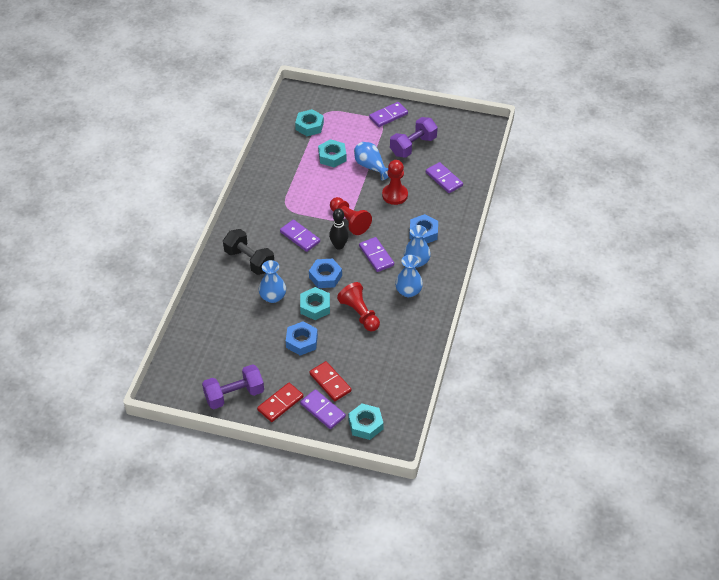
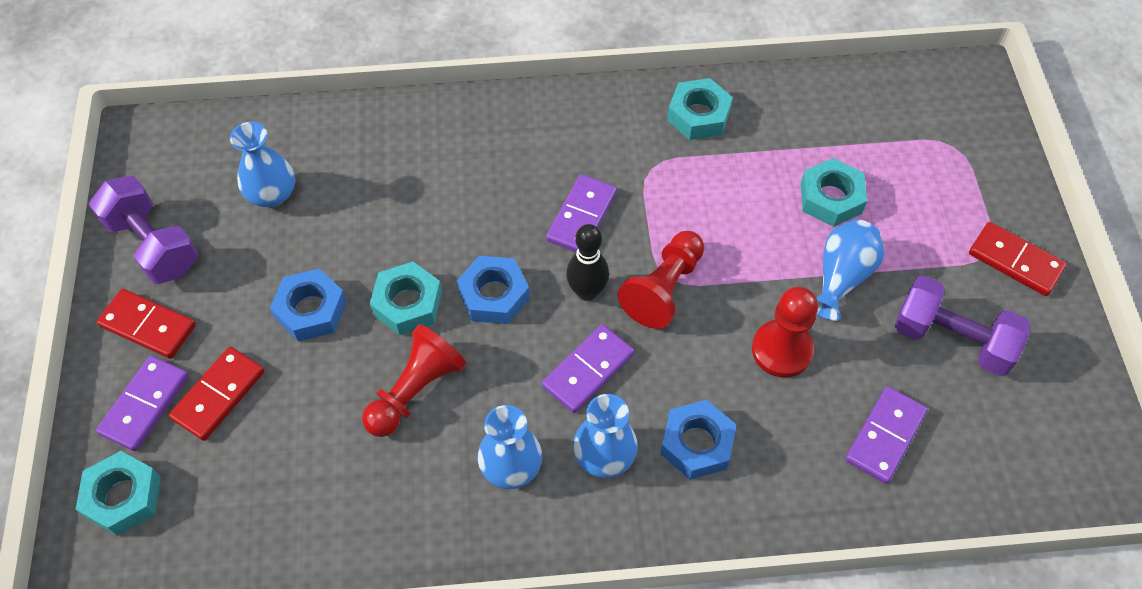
camera: 70 degrees right, 10 degrees up
black dumbbell [223,229,274,275] -> none
blue vase [259,260,286,303] -> blue vase moved to [230,122,295,207]
turquoise nut [295,109,324,136] -> turquoise nut moved to [667,78,733,140]
purple domino [369,102,408,127] -> red domino [969,222,1067,296]

